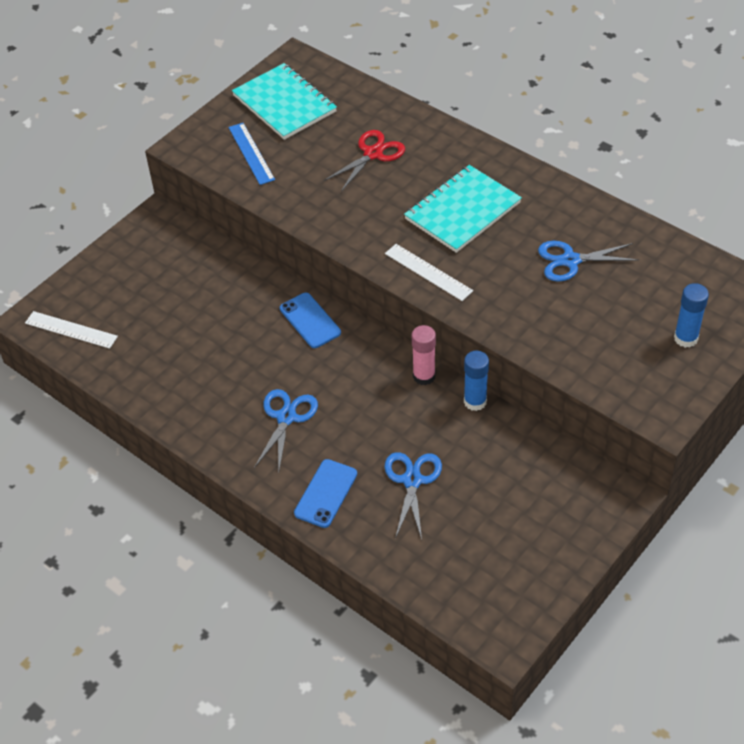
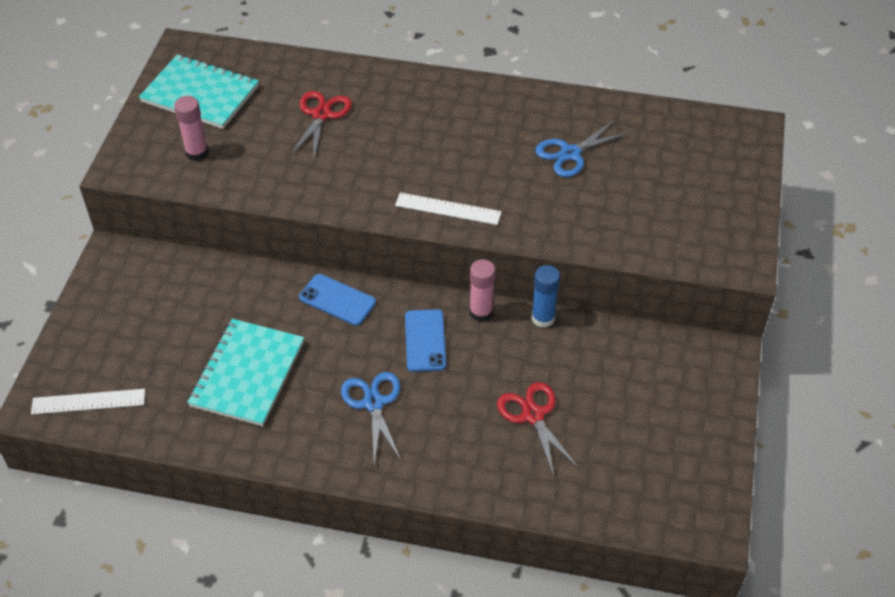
camera: 30 degrees left, 0 degrees up
blue ruler [228,123,275,185] -> pink glue stick [174,96,209,161]
blue phone [294,459,357,528] -> blue phone moved to [405,309,446,372]
blue scissors [384,452,442,539] -> red scissors [497,382,579,476]
turquoise notebook [404,165,522,253] -> turquoise notebook moved to [187,319,304,426]
blue glue stick [674,283,709,348] -> none

